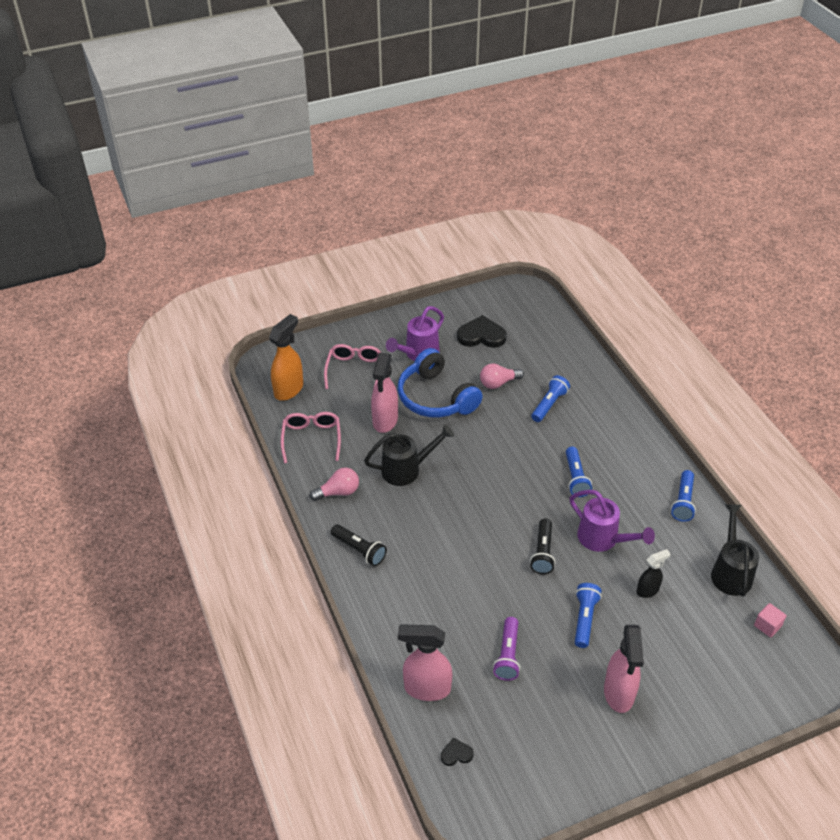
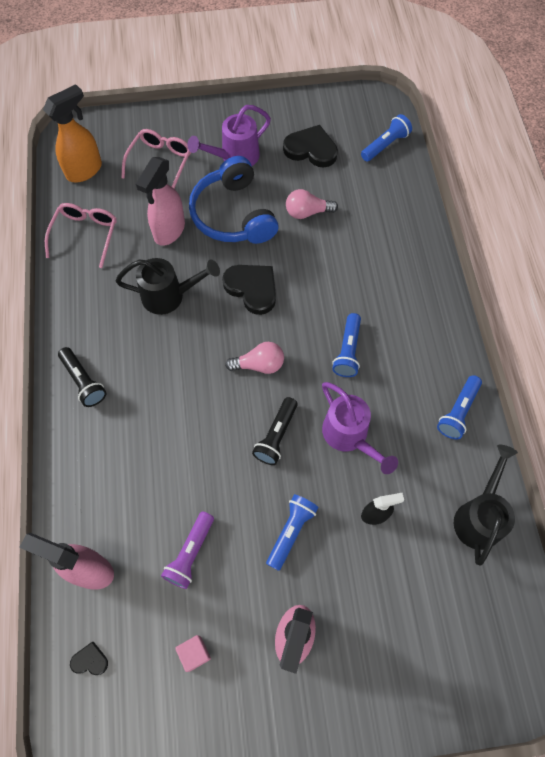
camera: 15 degrees right, 20 degrees up
pink light bulb [310,468,359,501] -> pink light bulb moved to [225,342,284,374]
blue flashlight [531,375,570,422] -> blue flashlight moved to [361,114,412,162]
pink cube [754,603,787,638] -> pink cube moved to [175,635,211,672]
none -> black heart [222,265,276,315]

